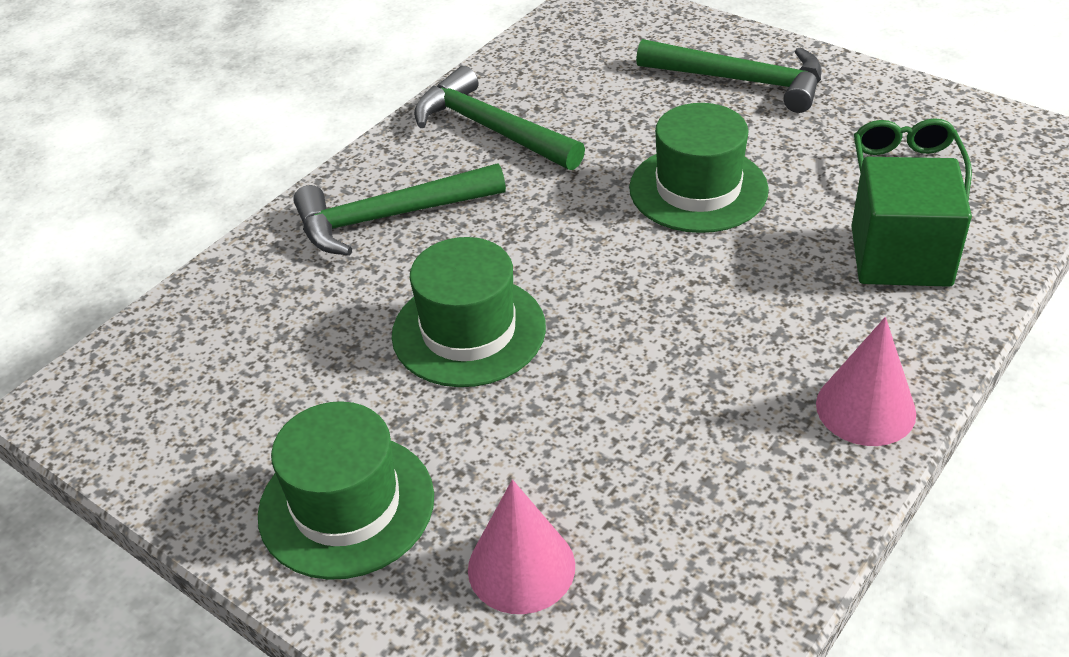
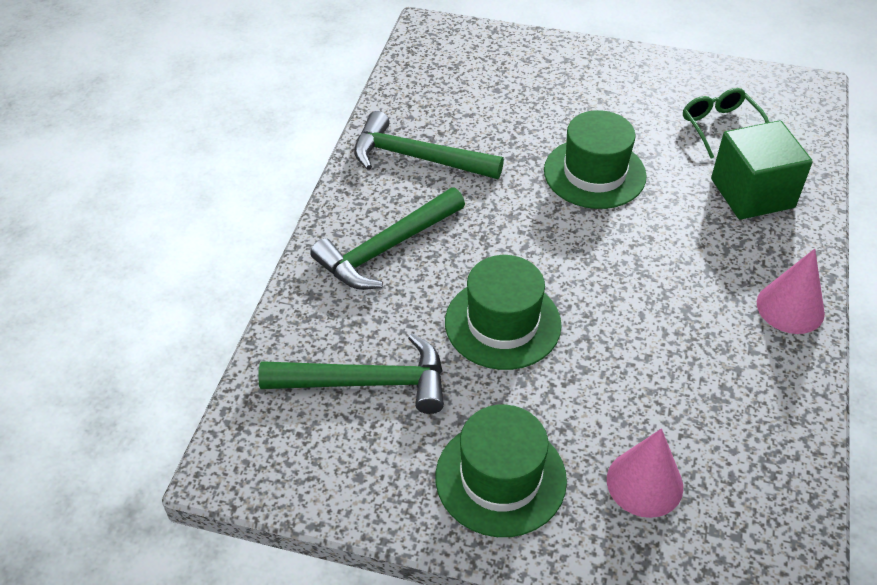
camera: 25 degrees left, 5 degrees up
green hammer [636,39,822,113] -> green hammer moved to [258,333,444,414]

